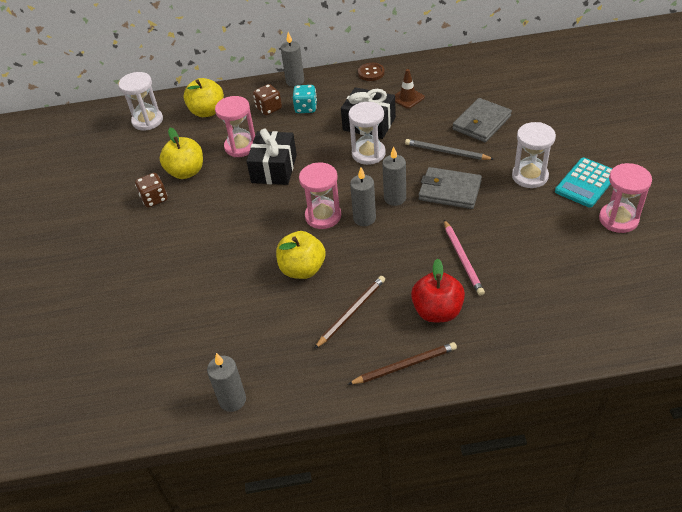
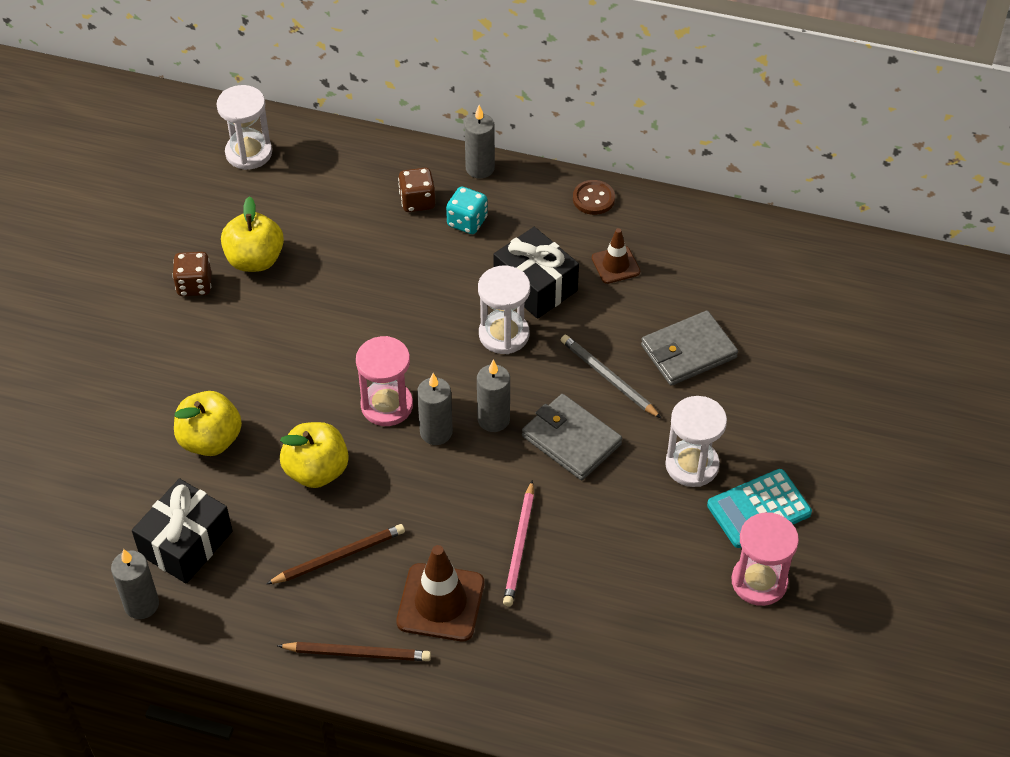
camera: 20 degrees right, 5 degrees up
yellow apple [183,78,224,117] -> yellow apple moved to [174,391,242,456]
pink hourglass [215,96,255,157] -> none
black gift [246,129,297,185] -> black gift moved to [132,478,232,584]
red apple [411,259,465,322] -> brown traffic cone [396,545,484,641]

